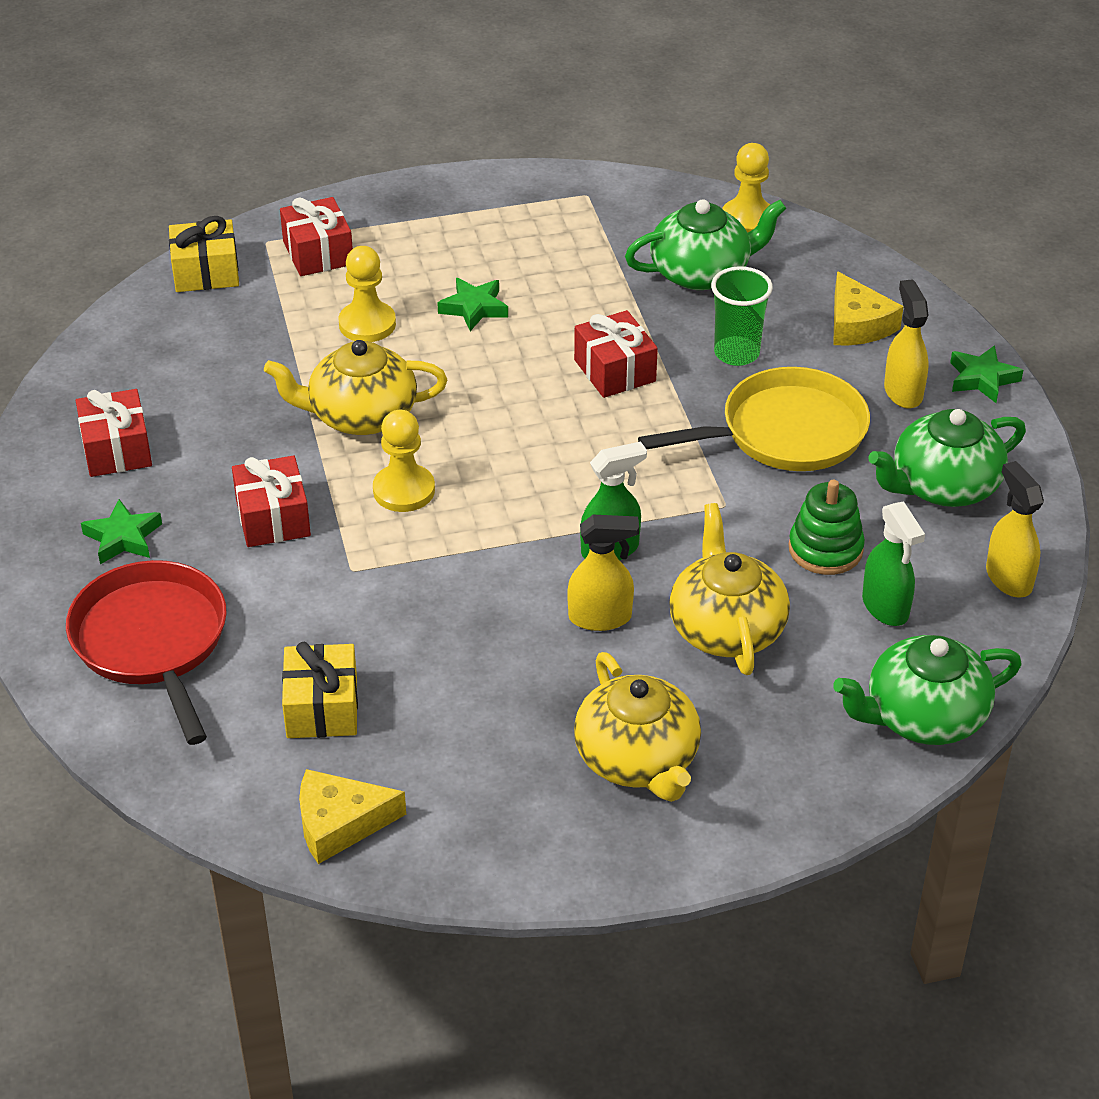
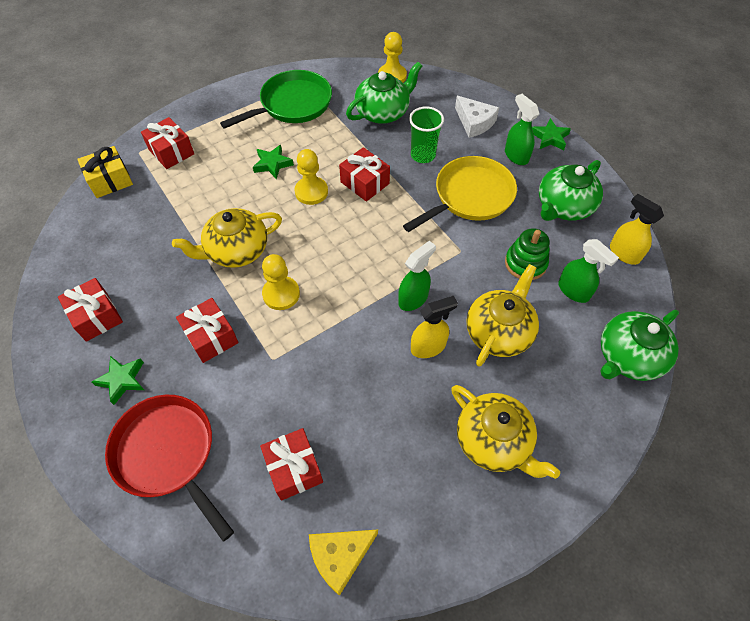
camera: 20 degrees left, 15 degrees up
yellow gift [282,642,358,738] -> red gift [260,428,323,501]
yellow pawn [338,246,396,342] -> yellow pawn moved to [295,149,328,205]
yellow teapot [669,503,790,675] -> yellow teapot turned 60 degrees clockwise [466,264,539,367]
yellow cheese [833,271,904,345] -> white cheese [455,96,499,138]
yellow spray bottle [884,279,929,409] -> green spray bottle [505,94,539,165]
none -> green pan [220,70,332,129]

